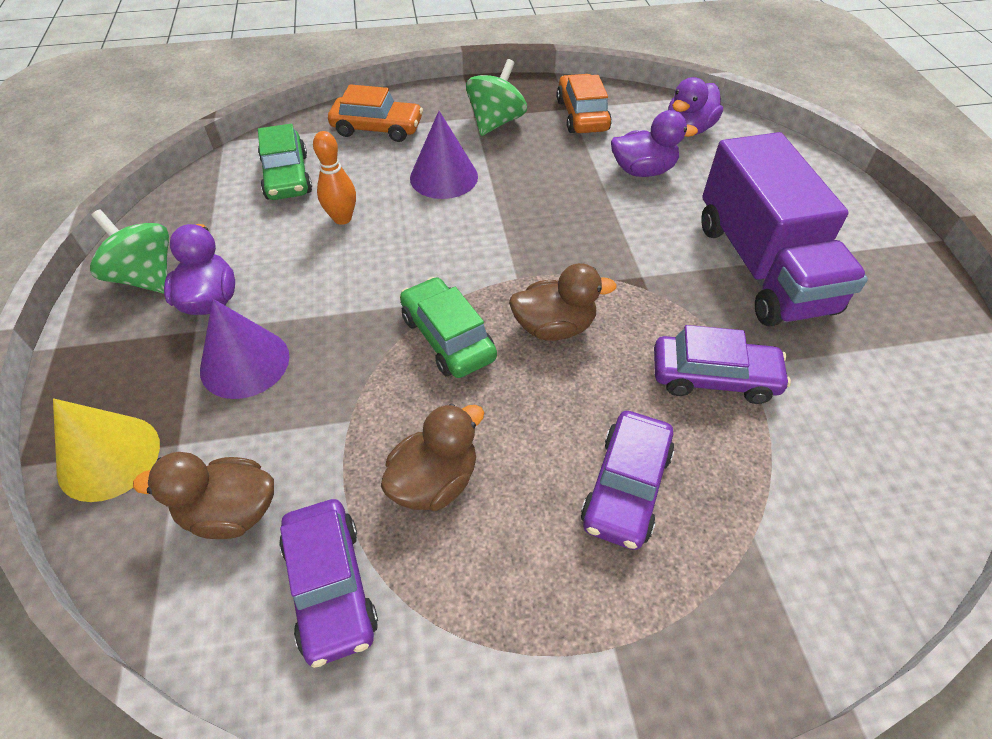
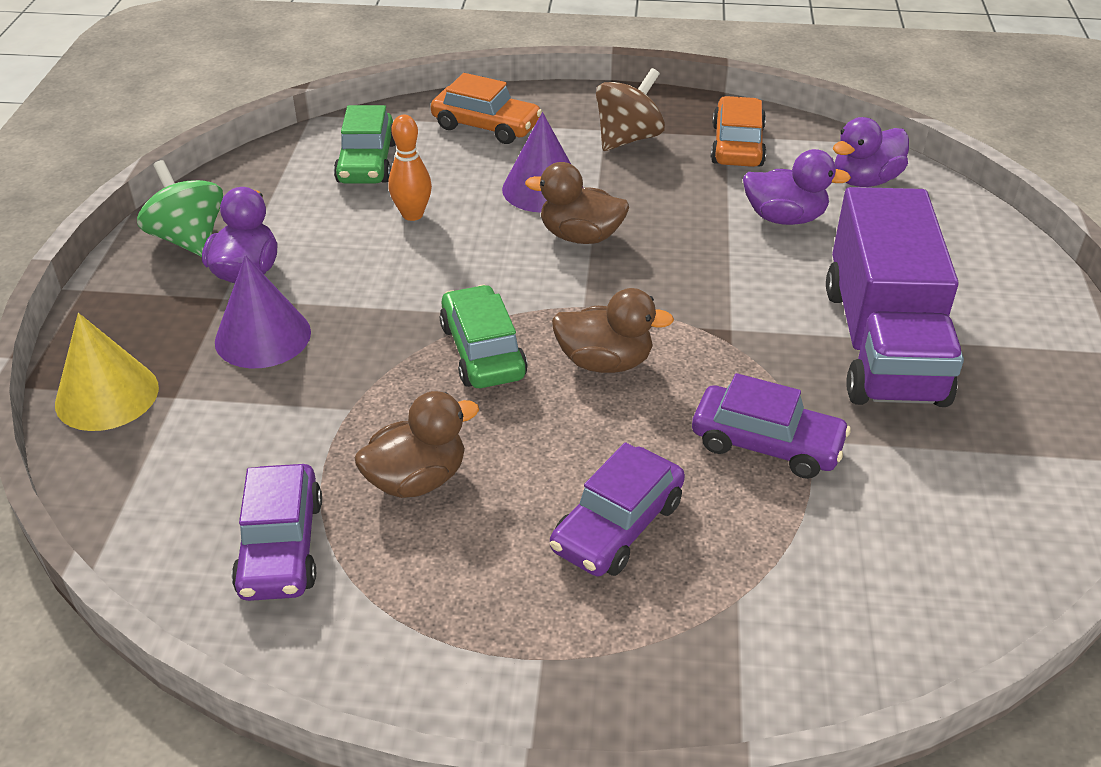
camera: 15 degrees right, 10 degrees down
brown duck [133,452,274,539] -> brown duck moved to [525,162,629,244]
green spinning top [466,59,527,136] -> brown spinning top [596,68,665,151]

